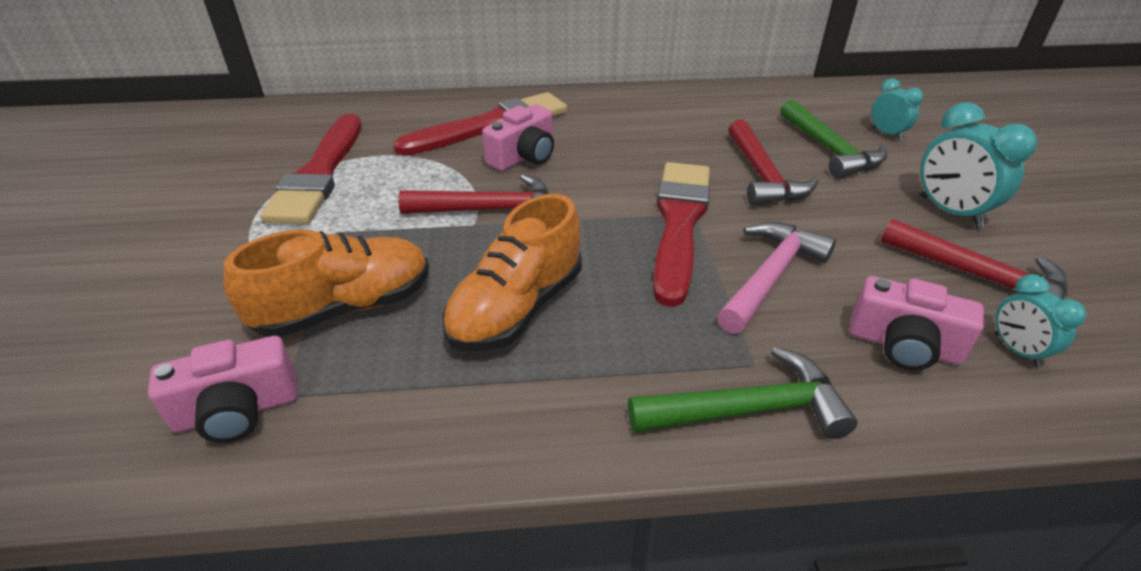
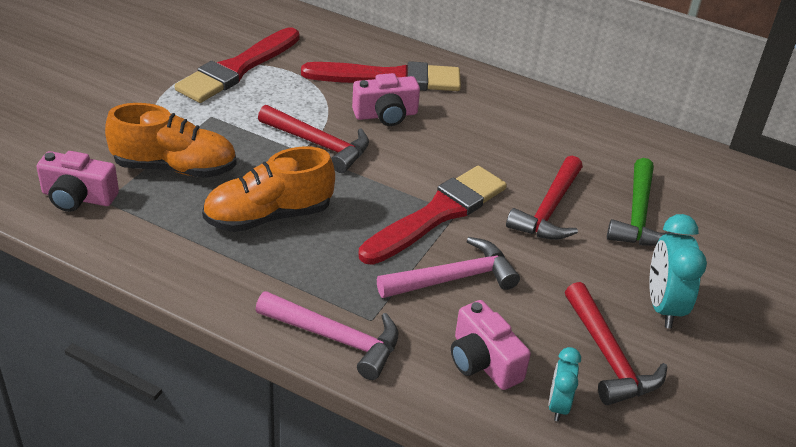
camera: 30 degrees right, 0 degrees up
green hammer [628,346,858,439] -> pink hammer [256,291,398,380]
turquoise clock [871,78,923,141] -> none

